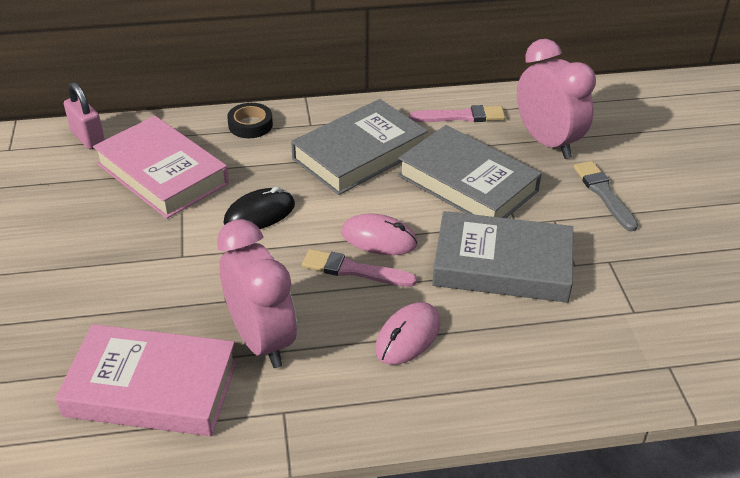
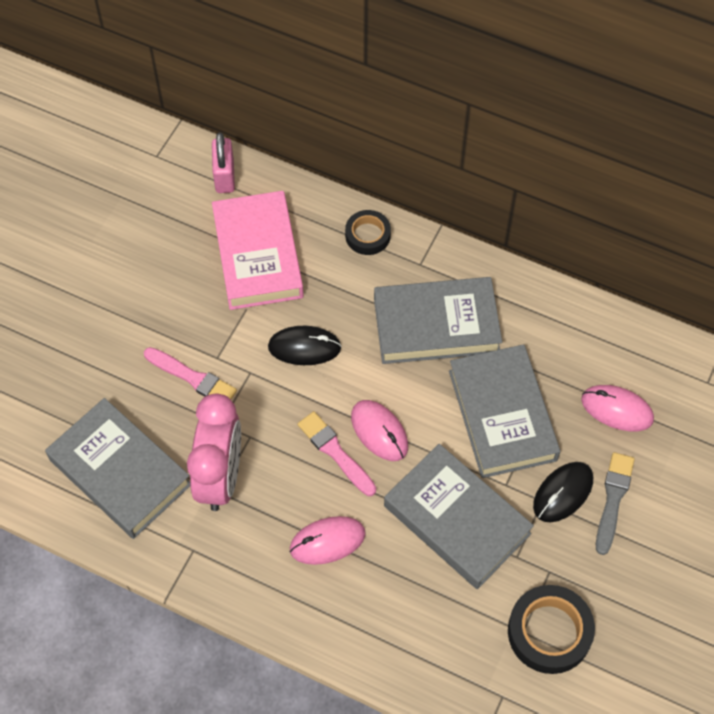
camera: 35 degrees right, 20 degrees up
pink book [55,324,237,436] -> grey book [45,398,190,539]
pink brush [409,105,505,122] -> pink brush moved to [144,347,237,400]
pink clock [517,39,596,159] -> pink mouse [581,385,654,431]
none -> black tape [508,585,595,674]
none -> black mouse [533,462,593,522]

